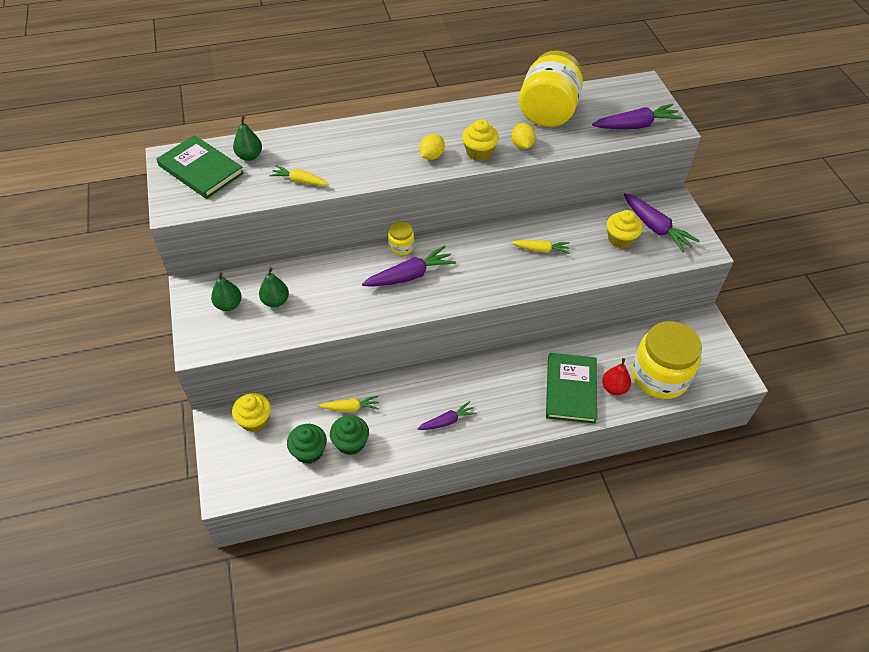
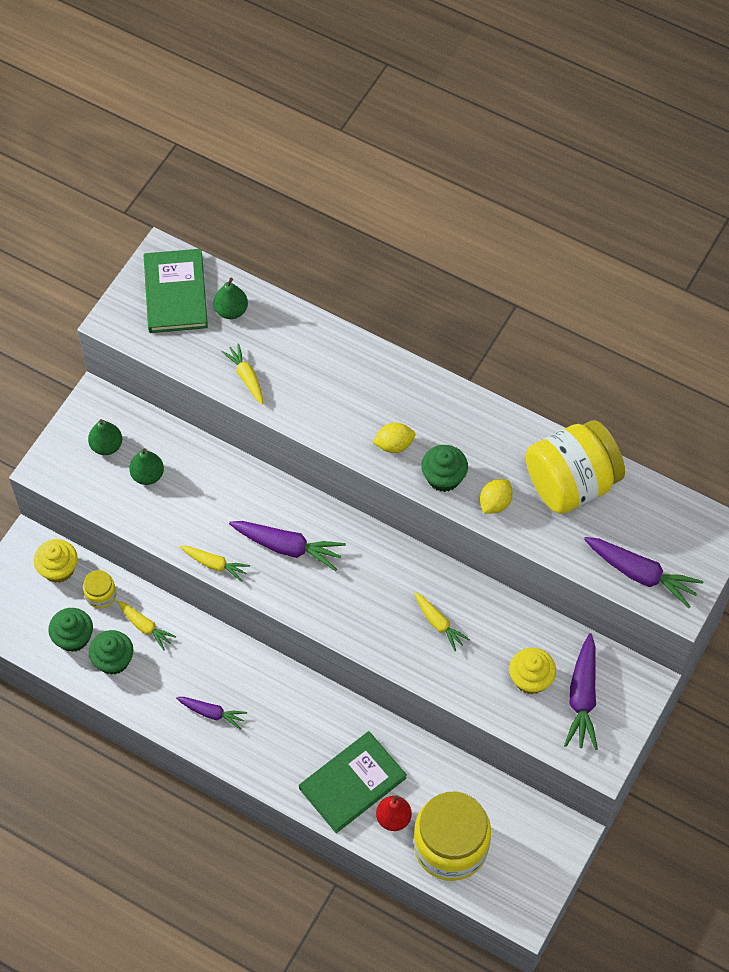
camera: 45 degrees right, 10 degrees up
yellow jar [388,221,414,255] -> yellow jar moved to [83,570,116,609]
yellow cupcake [462,119,499,161] -> green cupcake [421,445,468,492]
none -> yellow carrot [180,546,250,582]

